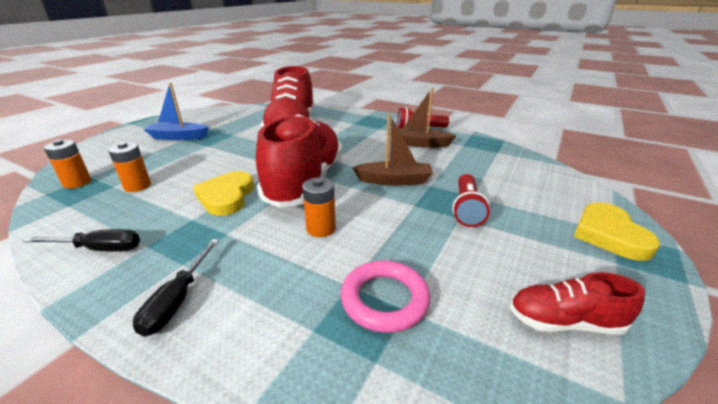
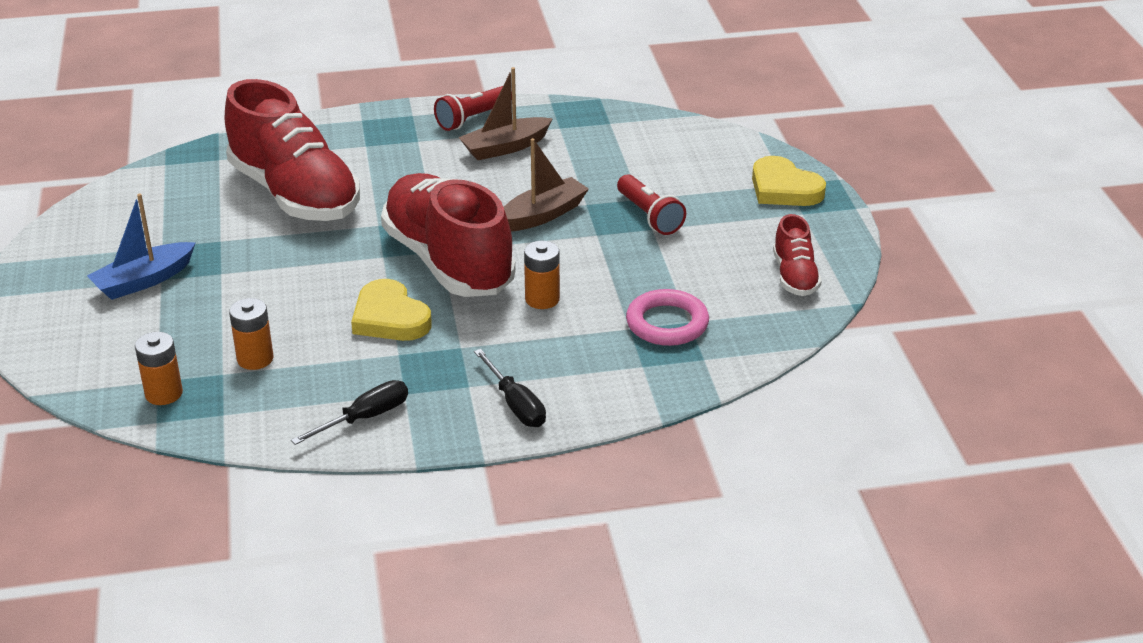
camera: 40 degrees left, 5 degrees up
red shoe [510,272,645,335] -> red shoe turned 60 degrees counterclockwise [773,214,822,296]

